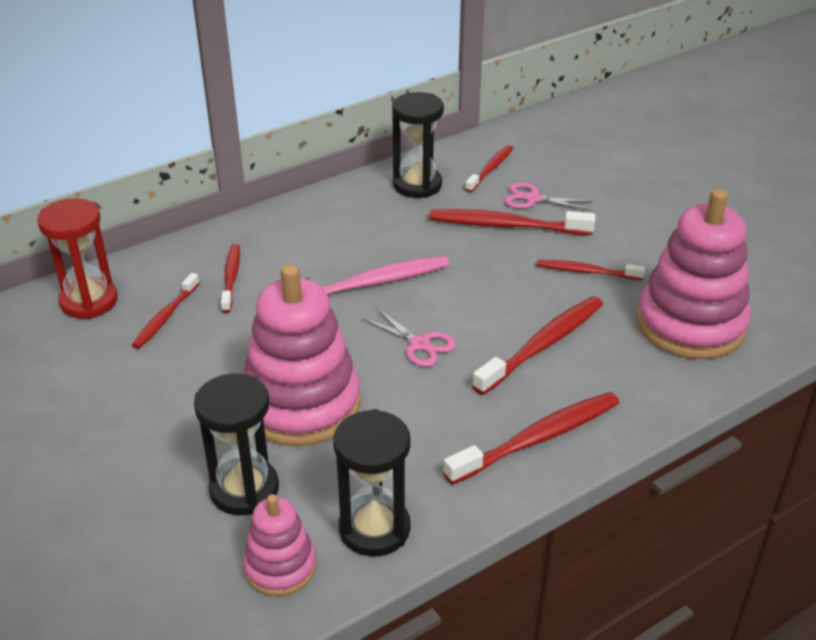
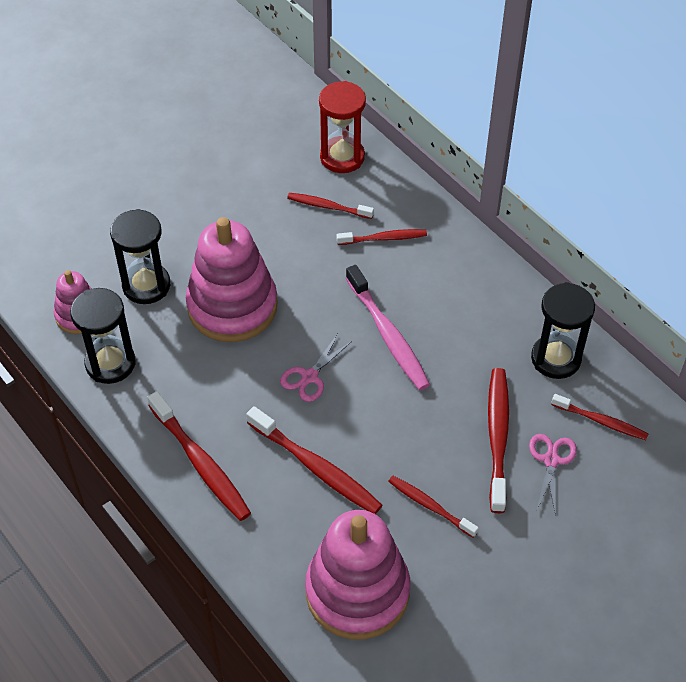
camera: 85 degrees right, 15 degrees up
red toothbrush [537,260,645,280] -> red toothbrush turned 60 degrees counterclockwise [388,476,479,538]

